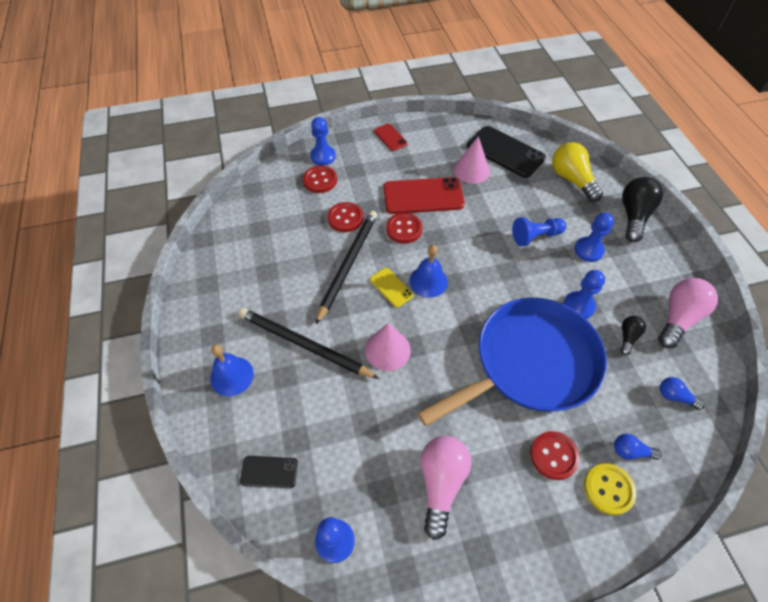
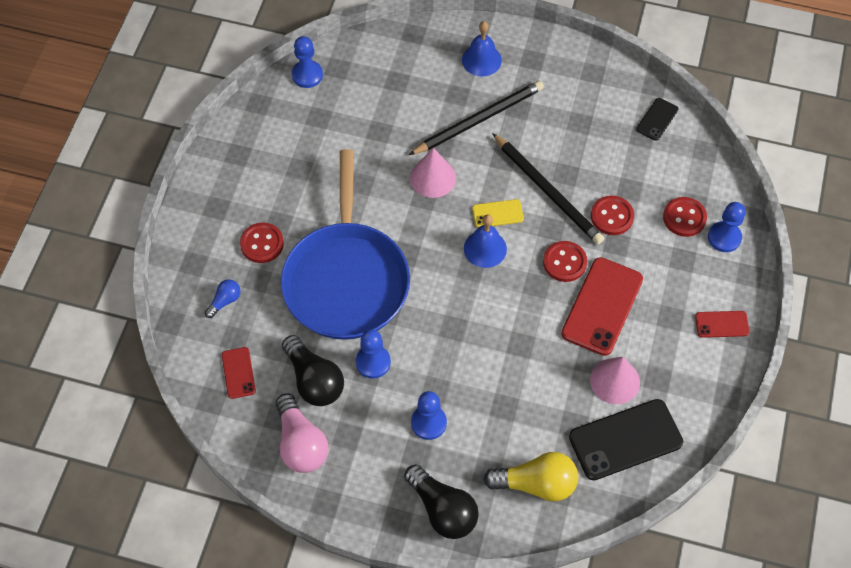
camera: 120 degrees right, 5 degrees up
black phone [240,456,298,488] -> black phone moved to [636,98,678,141]
pink light bulb [421,436,471,540] -> none
blue pawn [512,217,566,246] -> none
yellow button [584,463,636,515] -> none
black light bulb [620,316,646,355] -> black light bulb [282,335,344,406], size x1.93
blue light bulb [660,377,705,410] -> red phone [222,347,256,399]

